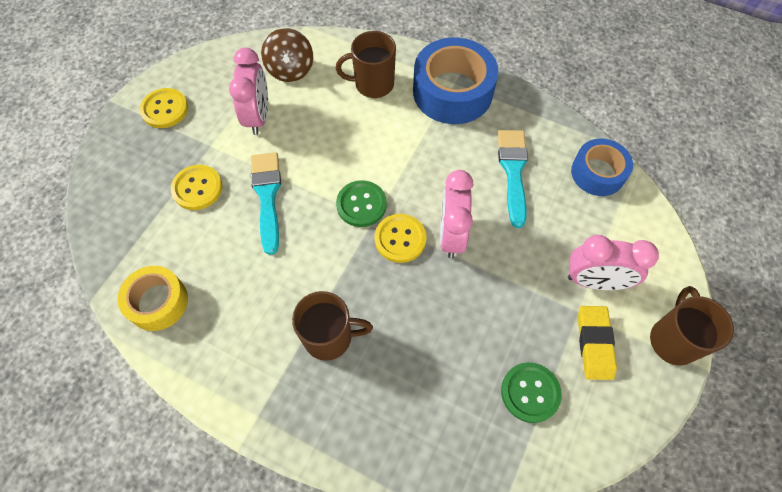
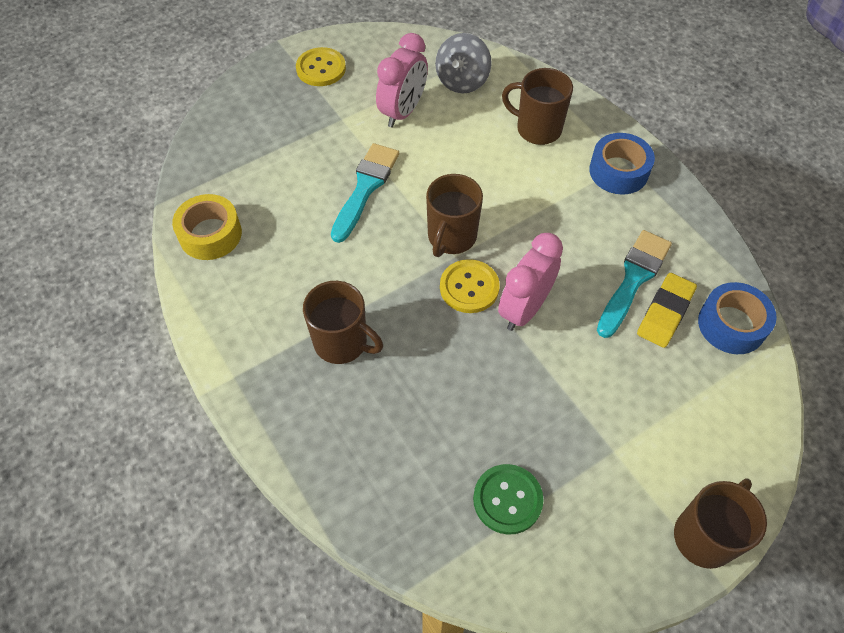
camera: 30 degrees right, 5 degrees down
yellow button [171,165,222,210] -> none
brown spinning top [261,28,313,82] -> grey spinning top [435,33,492,94]
green button [336,180,387,227] -> brown mug [426,174,483,257]
blue tape [413,38,498,124] -> blue tape [589,133,655,195], size x0.62
pink clock [568,235,659,290] -> none
yellow eraser [578,306,617,380] -> yellow eraser moved to [637,273,697,348]

